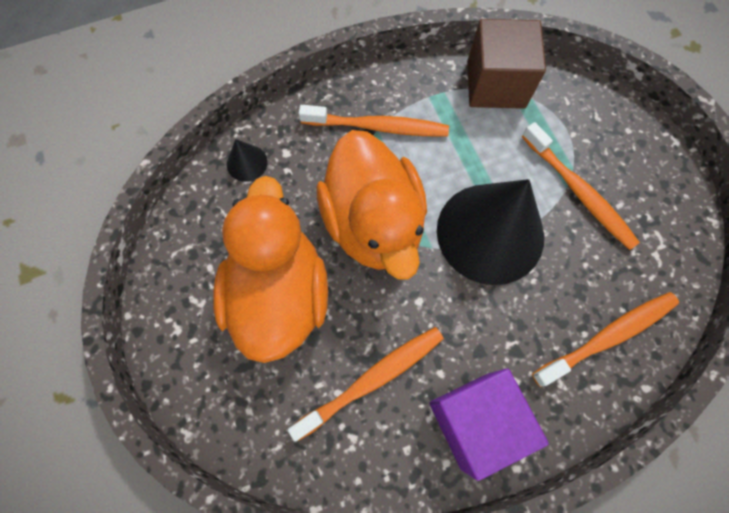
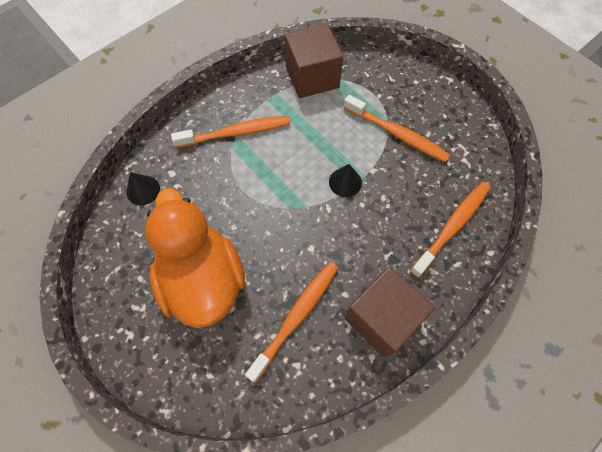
camera: 20 degrees left, 5 degrees down
orange duck [316,130,427,280] -> none
purple cube [430,368,549,481] -> brown cube [344,267,435,358]
black cone [437,179,544,285] -> black cone [329,164,362,197], size x0.40

